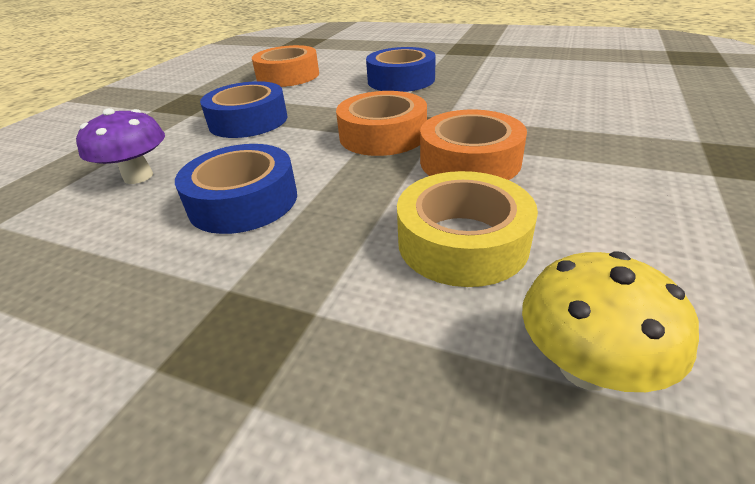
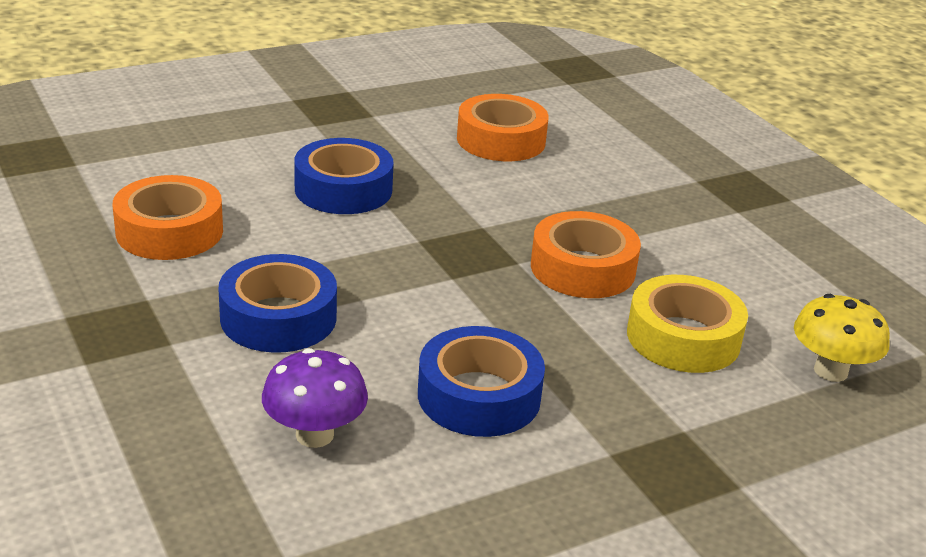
camera: 55 degrees left, 5 degrees down
orange tape [336,91,427,156] -> orange tape moved to [457,94,549,161]

